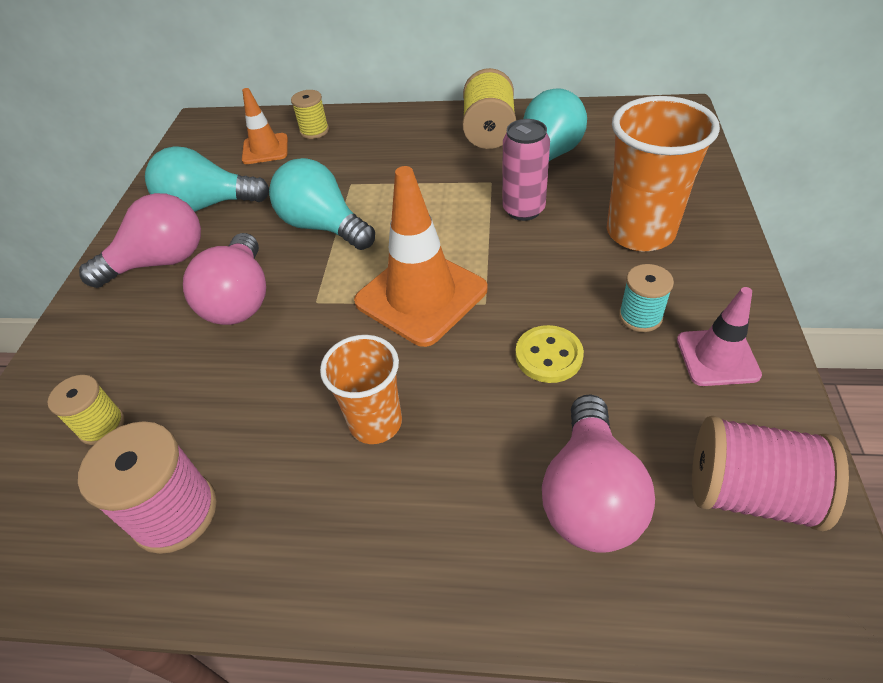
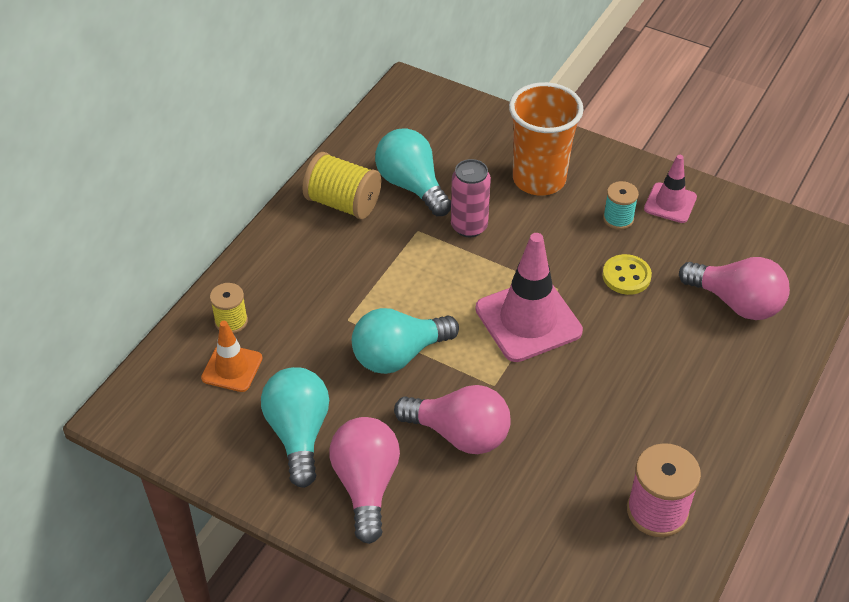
camera: 70 degrees left, 0 degrees up
yellow spool [47,375,125,445] -> none
turquoise light bulb [145,146,269,212] -> turquoise light bulb turned 150 degrees clockwise [261,367,329,488]
orange cup [320,335,402,444] -> none
orange traffic cone [354,166,487,347] -> pink traffic cone [475,233,583,362]
pink spool [692,416,849,531] -> none

